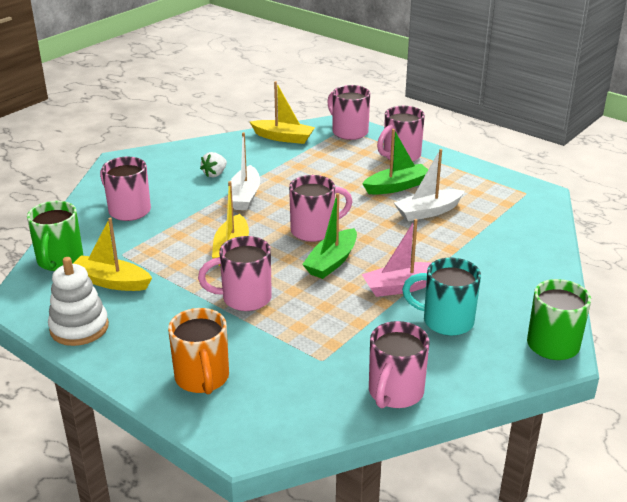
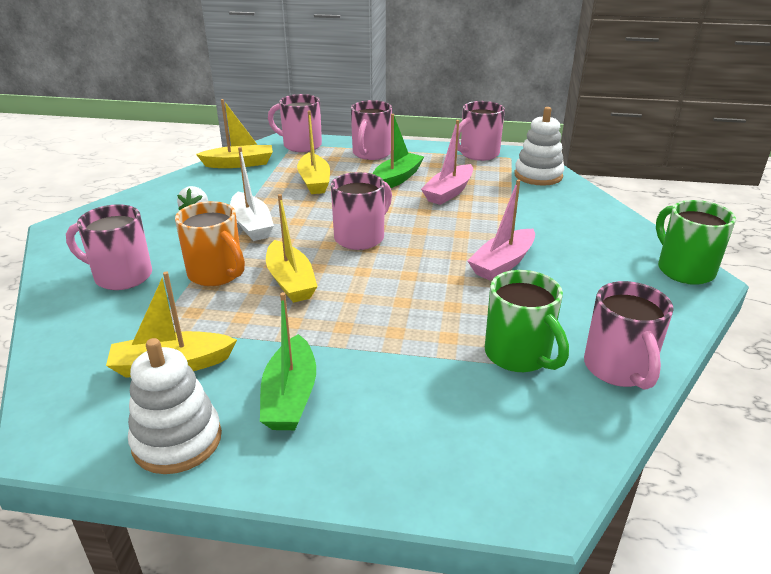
camera: 30 degrees left, 0 degrees up
green mug [27,201,83,271] -> green mug moved to [485,270,569,372]
orange mug [168,308,229,394] -> orange mug moved to [175,201,245,286]
pink mug [198,236,272,311] -> pink mug moved to [457,101,505,161]
green boat [302,193,357,279] -> green boat moved to [260,292,316,430]
white boat [394,149,464,221] -> pink boat [421,120,473,205]
turquoise mug [402,257,481,336] -> none
none -> yellow boat [297,111,330,194]
none -> white stacking toy [514,107,564,186]

